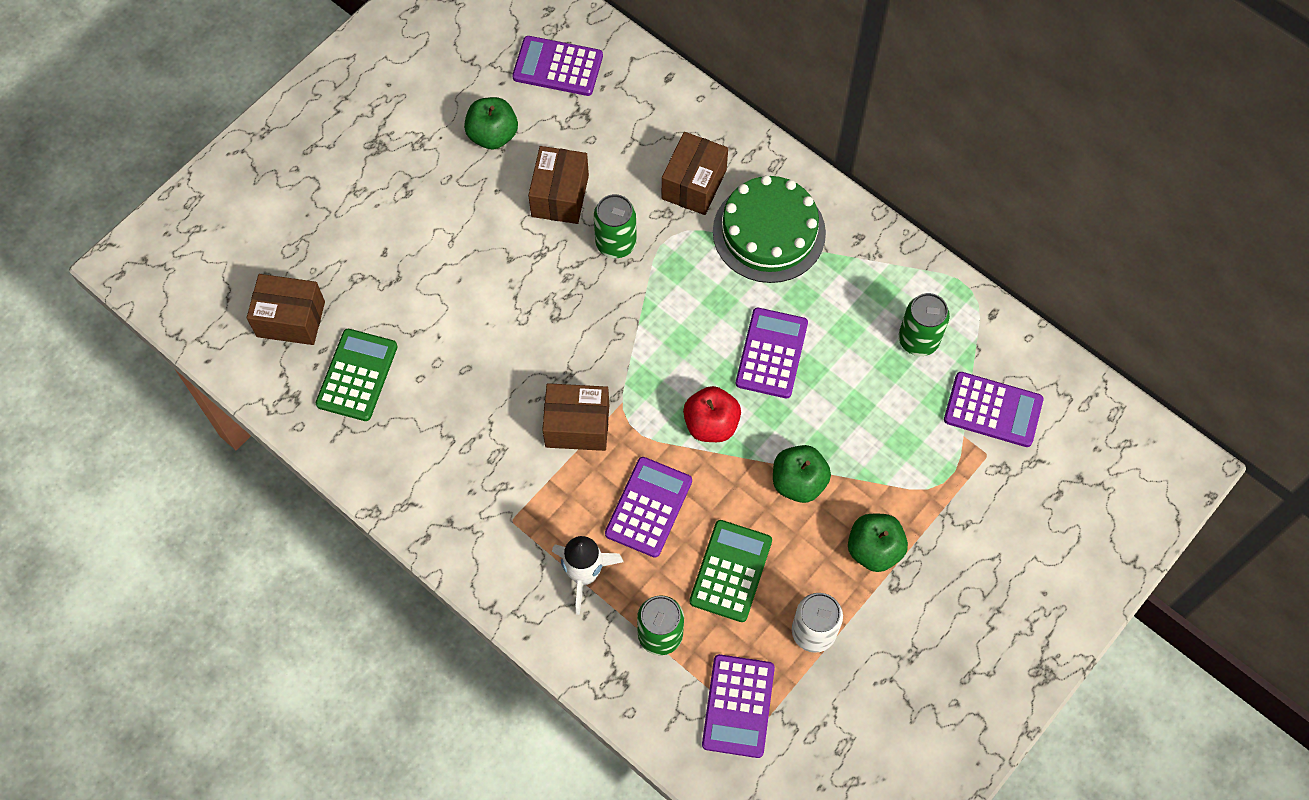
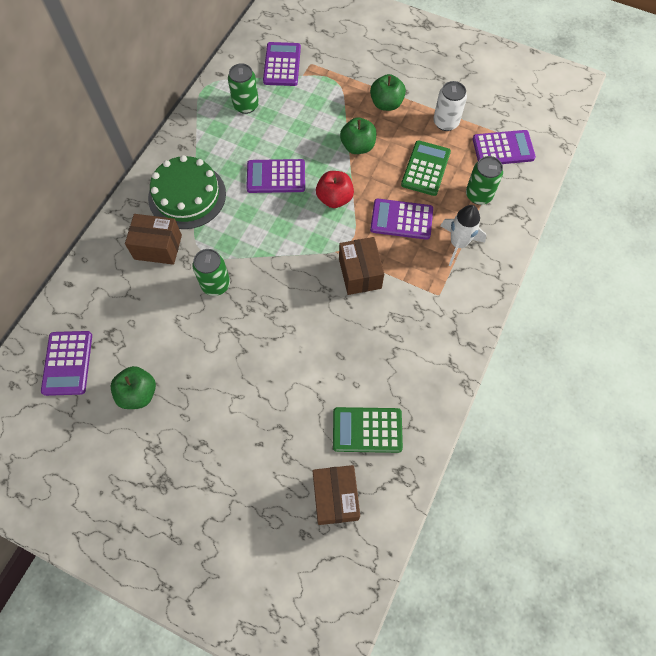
camera: 105 degrees left, 0 degrees up
brown box [528,146,589,224] -> none
green calculator [689,520,772,622] -> green calculator turned 105 degrees clockwise [401,140,451,196]

